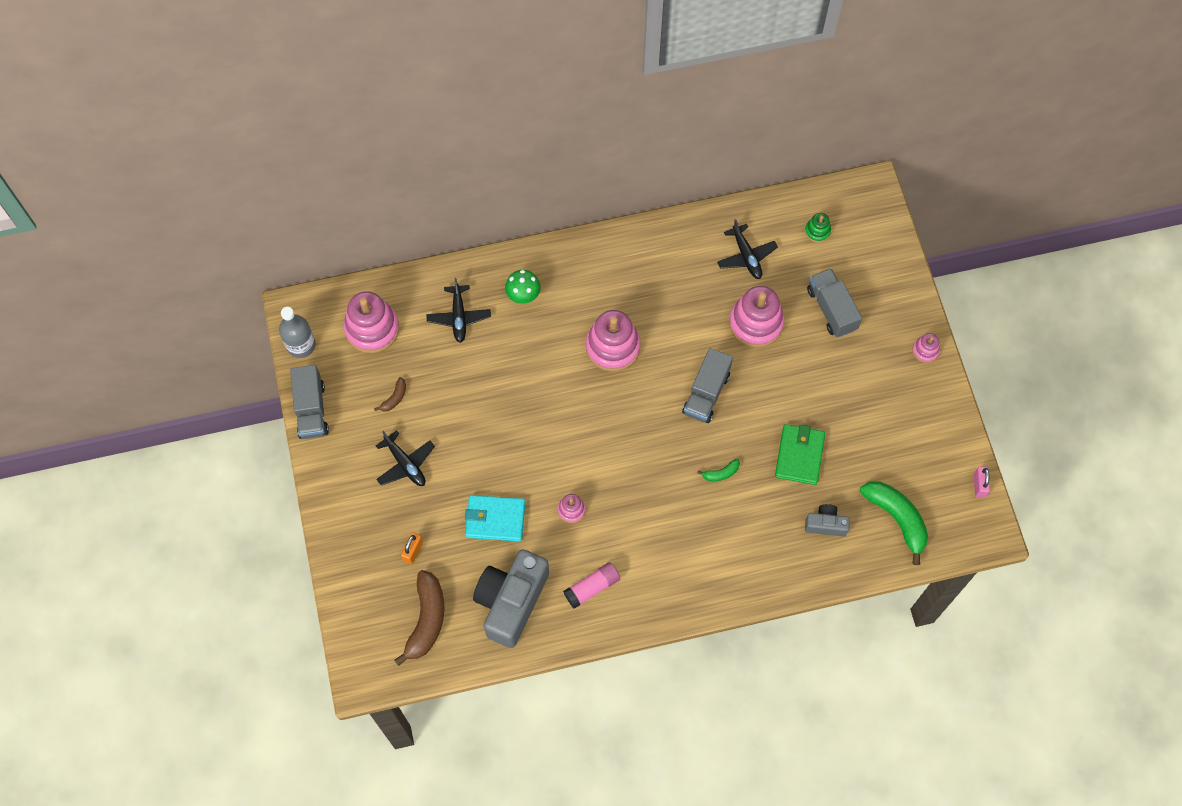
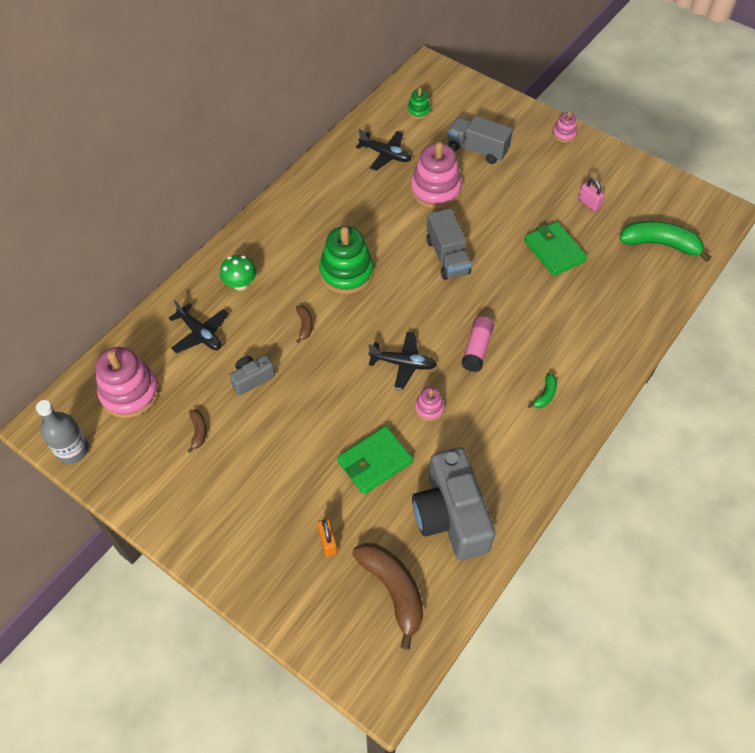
camera: 40 degrees left, 10 degrees down
grey truck [290,365,329,439] -> none
black plane [375,430,435,486] -> black plane moved to [368,332,437,390]
turquoise wallet [465,495,526,542] -> green wallet [337,426,413,494]
pink glue stick [563,562,620,609] -> pink glue stick moved to [461,316,494,372]
pink stacking toy [586,310,641,372] -> green stacking toy [319,226,374,294]
green banana [697,459,740,481] -> green banana moved to [528,373,557,408]
grey camera [805,504,850,537] -> grey camera moved to [229,355,275,395]
pink padlock [974,467,990,498] -> pink padlock moved to [578,178,605,212]
none -> brown banana [296,305,313,343]

